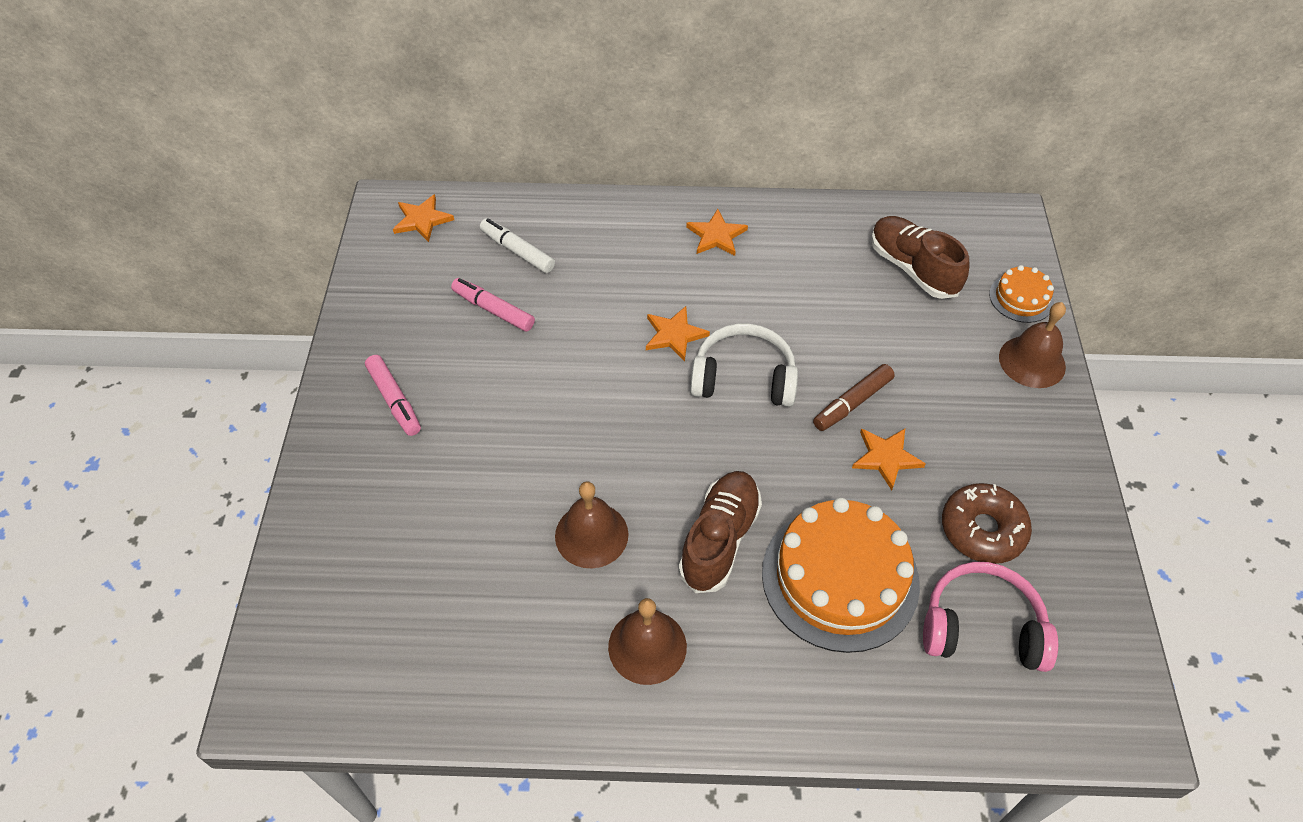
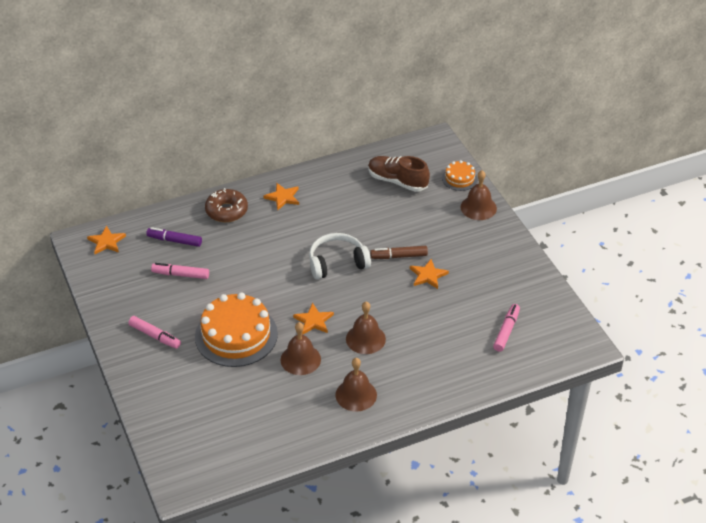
camera: 25 degrees left, 10 degrees down
white marker [480,218,555,273] -> purple marker [146,227,202,247]
orange star [646,306,710,361] -> orange star moved to [293,303,334,335]
brown shoe [678,471,762,593] -> brown bell [346,302,386,354]
orange cake [762,497,920,653] -> orange cake moved to [195,292,278,367]
brown marker [813,364,895,431] -> brown marker turned 60 degrees clockwise [370,246,428,259]
pink headphones [923,562,1058,672] -> pink marker [493,304,520,352]
brown donut [942,483,1032,564] -> brown donut moved to [205,188,248,222]

